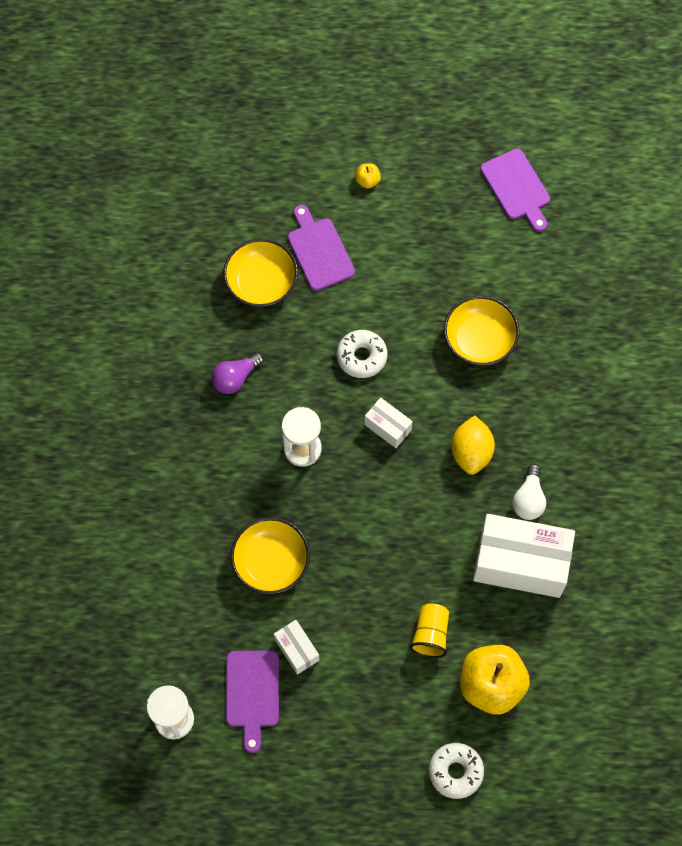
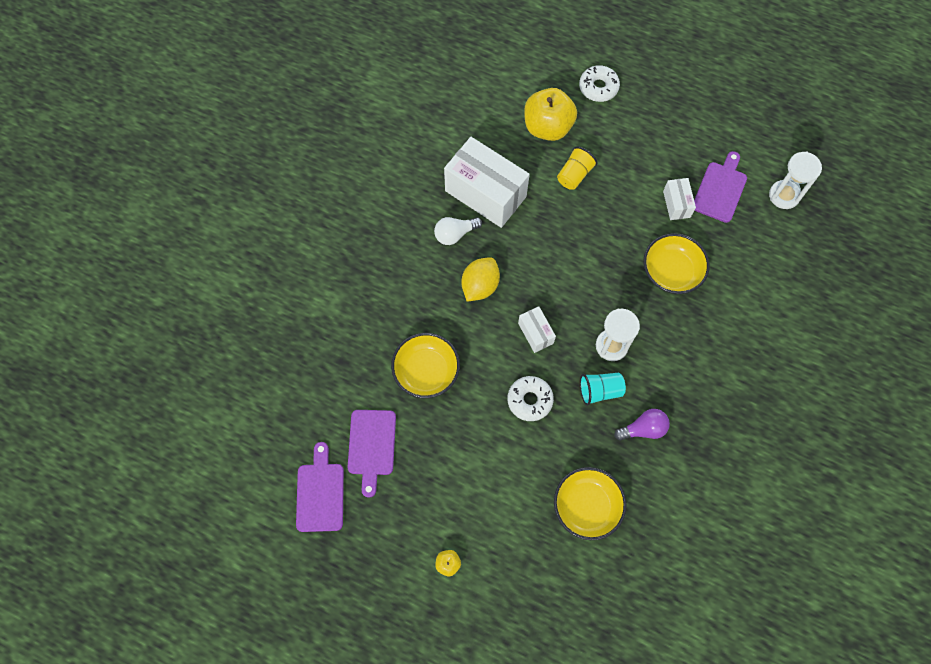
camera: 155 degrees left, 0 degrees up
purple cutting board [288,205,355,291] -> purple cutting board moved to [348,410,396,498]
white light bulb [512,464,546,520] -> white light bulb turned 150 degrees counterclockwise [434,217,482,245]
none -> turquoise cup [580,373,626,406]

